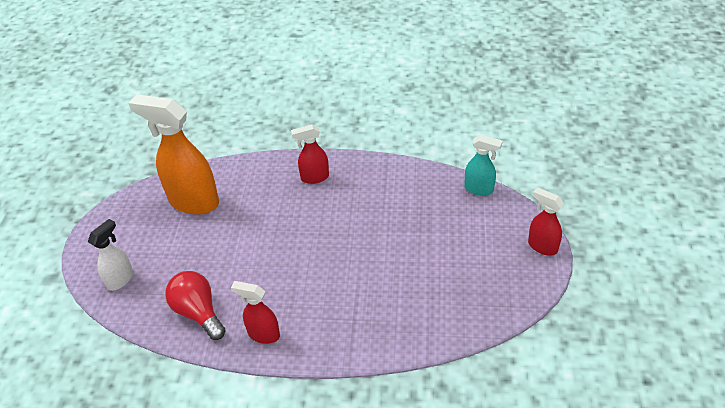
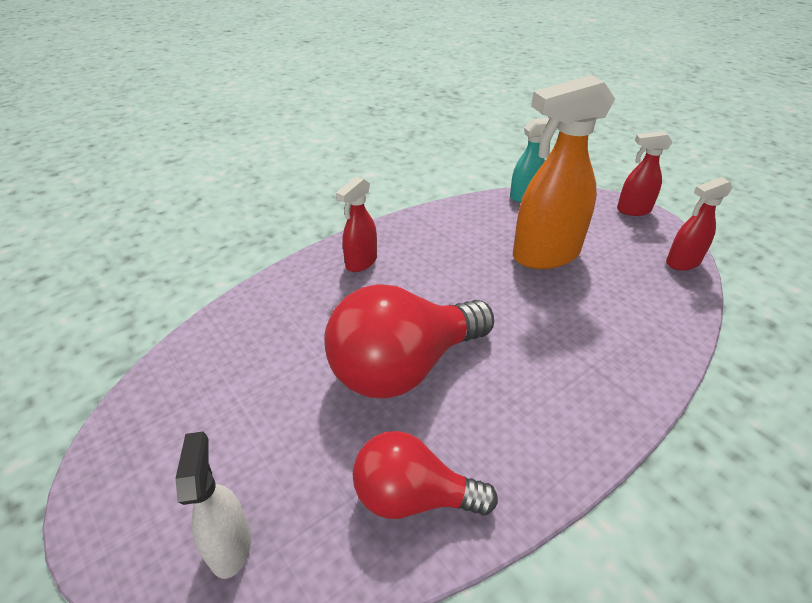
camera: 45 degrees left, 5 degrees down
orange spray bottle [129,94,219,215] -> orange spray bottle moved to [513,75,615,269]
red spray bottle [231,281,280,344] -> red spray bottle moved to [666,177,732,270]
none -> red light bulb [324,284,494,398]

